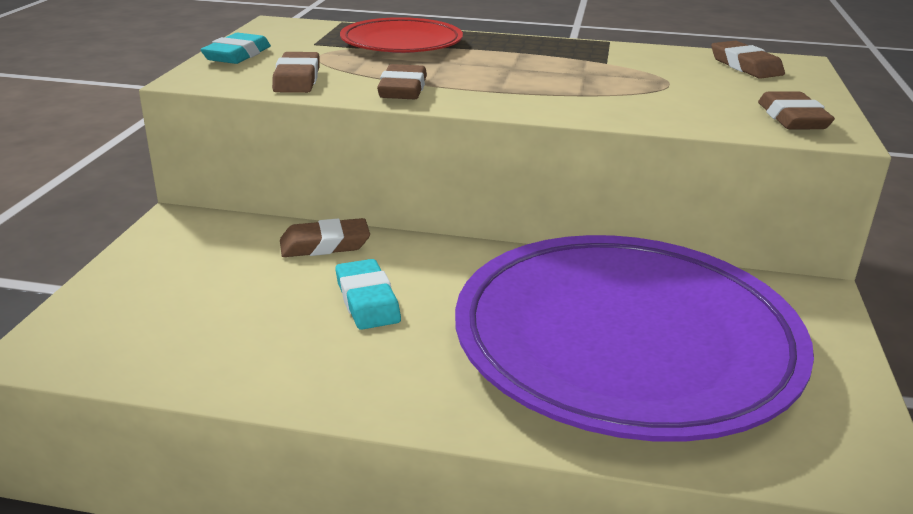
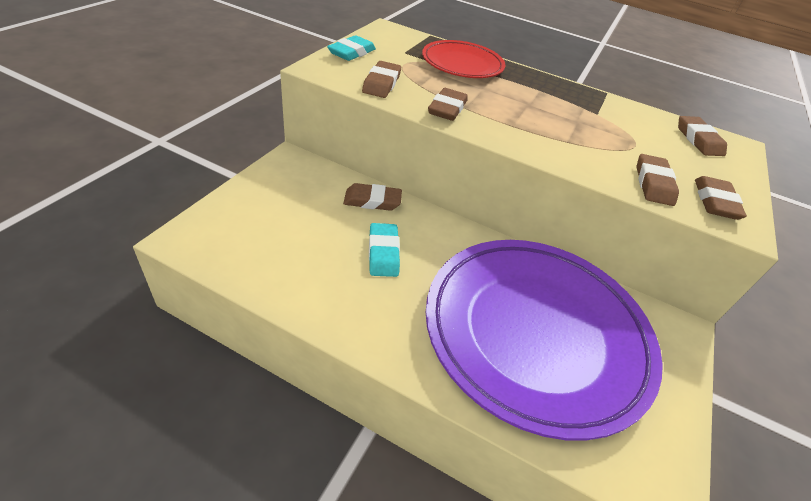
camera: 10 degrees right, 15 degrees up
none -> brown eraser [636,154,679,206]

